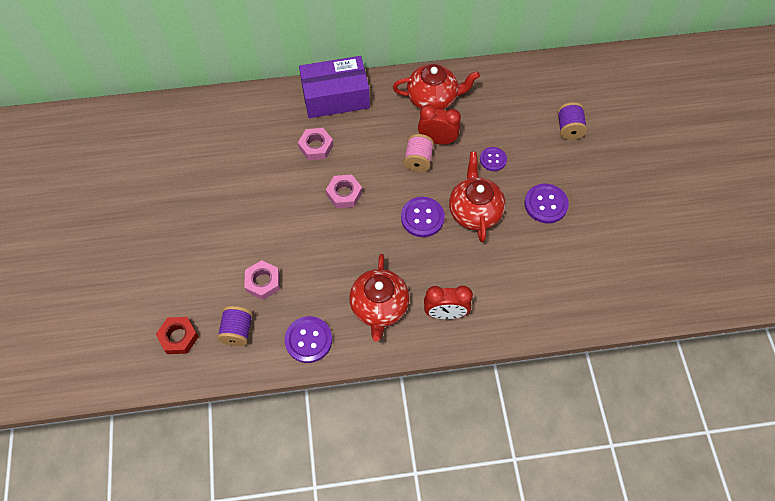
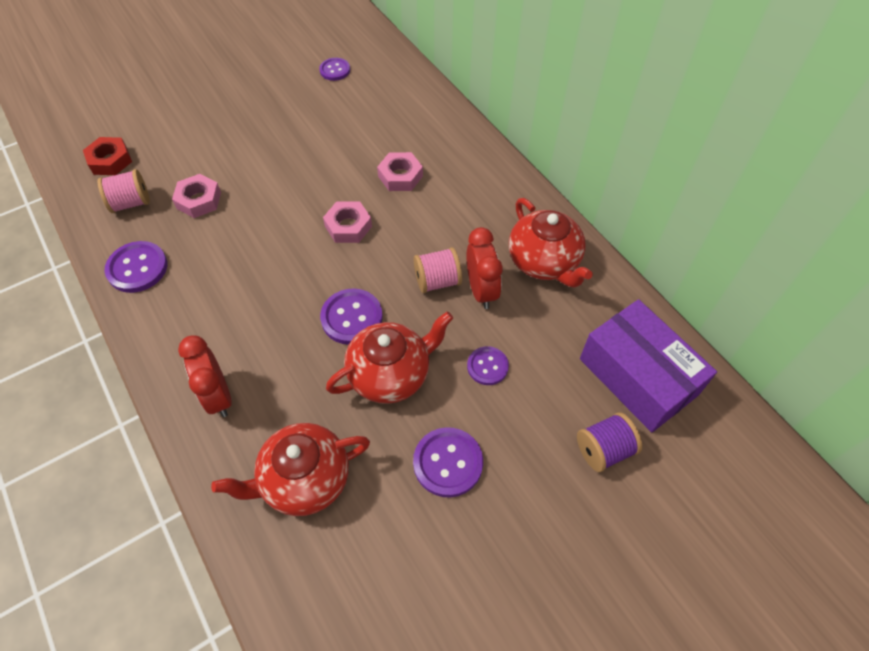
camera: 65 degrees right, 5 degrees down
purple spool [217,306,253,346] -> pink spool [98,169,150,213]
purple box [299,56,370,118] -> purple box moved to [580,299,717,433]
red teapot [349,254,409,342] -> red teapot moved to [211,423,370,516]
none -> purple button [319,58,350,81]

